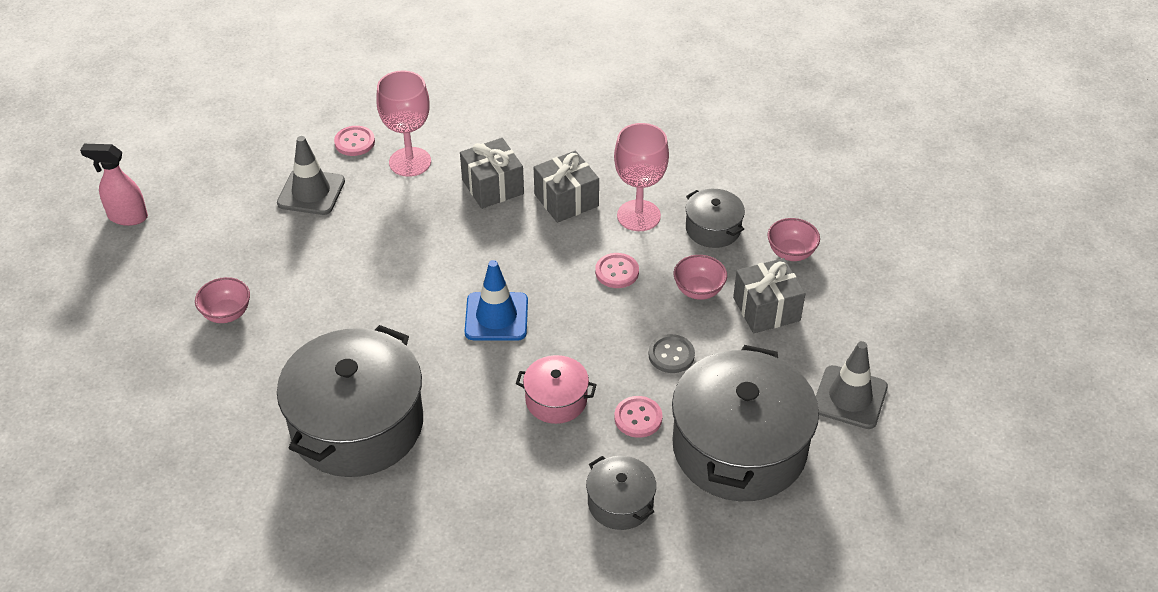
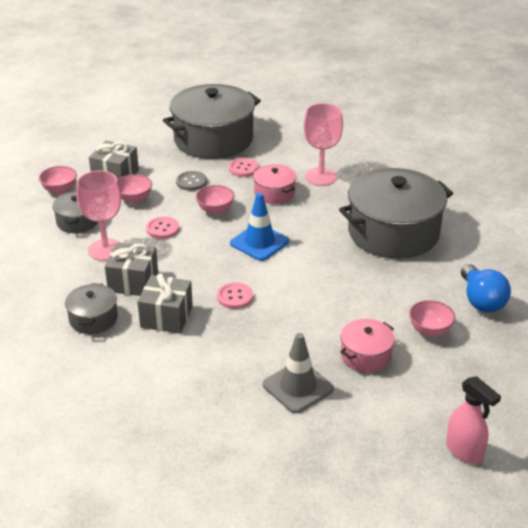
camera: 140 degrees left, 10 degrees down
pink button [334,126,375,156] -> pink button moved to [217,283,253,309]
pink goblet [376,70,431,177] -> pink goblet moved to [304,103,343,186]
grey pot [586,456,656,530] -> grey pot moved to [65,283,118,334]
grey traffic cone [816,341,888,429] -> none
none -> pink bowl [196,185,235,215]
none -> pink pot [340,319,395,372]
none -> blue light bulb [461,264,511,313]

